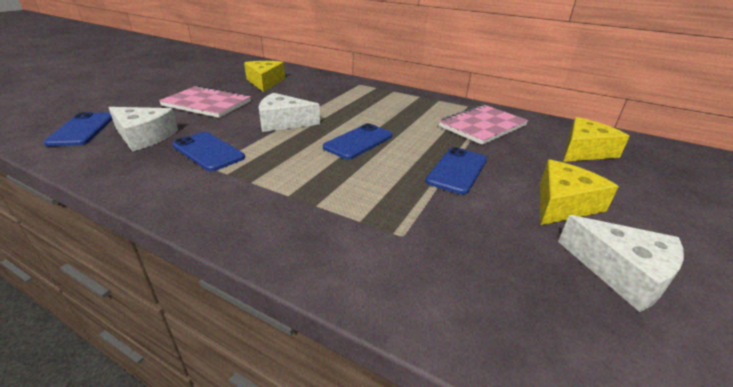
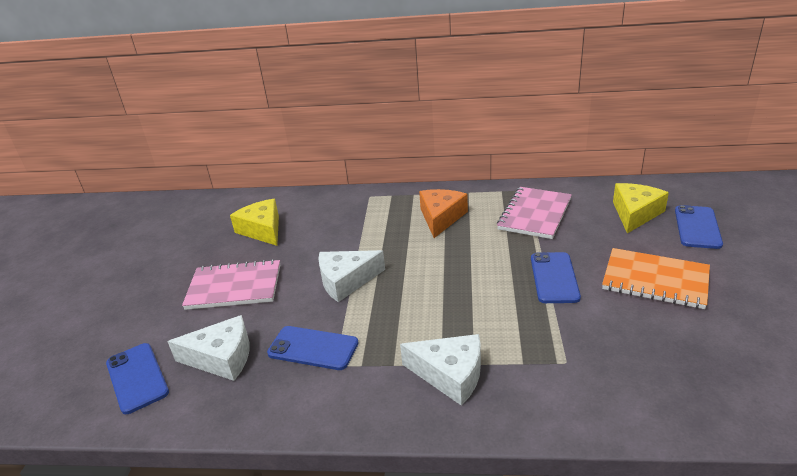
camera: 20 degrees left, 0 degrees up
blue phone [323,123,392,160] -> blue phone moved to [675,205,723,249]
yellow cheese [540,159,619,225] -> orange notebook [602,248,710,309]
white cheese [558,215,684,312] -> white cheese moved to [400,334,481,406]
none -> orange cheese [419,189,468,238]

